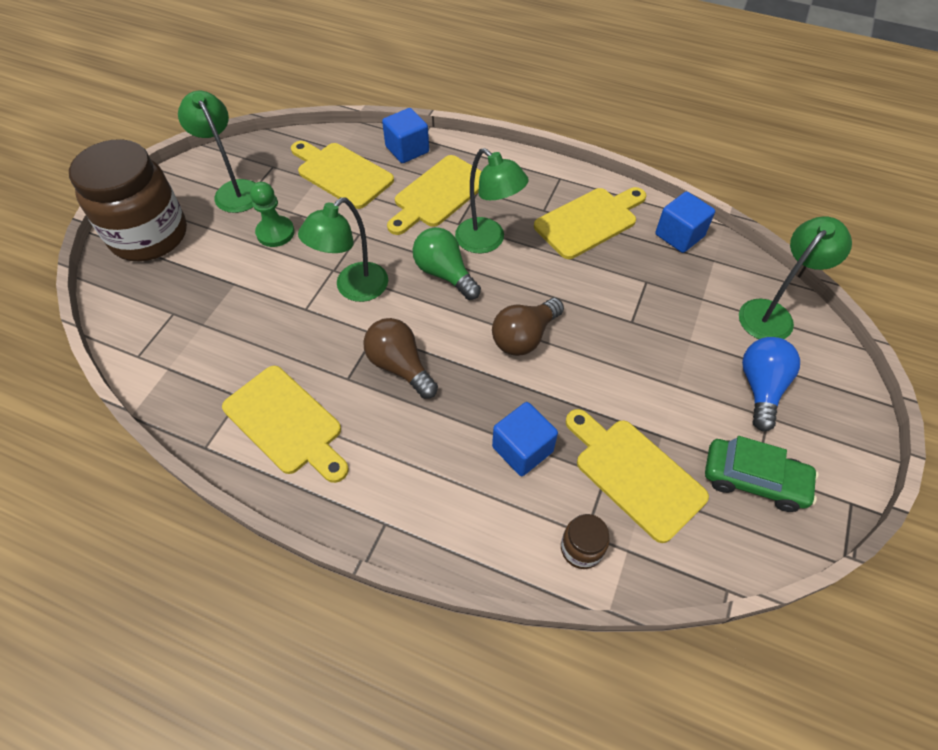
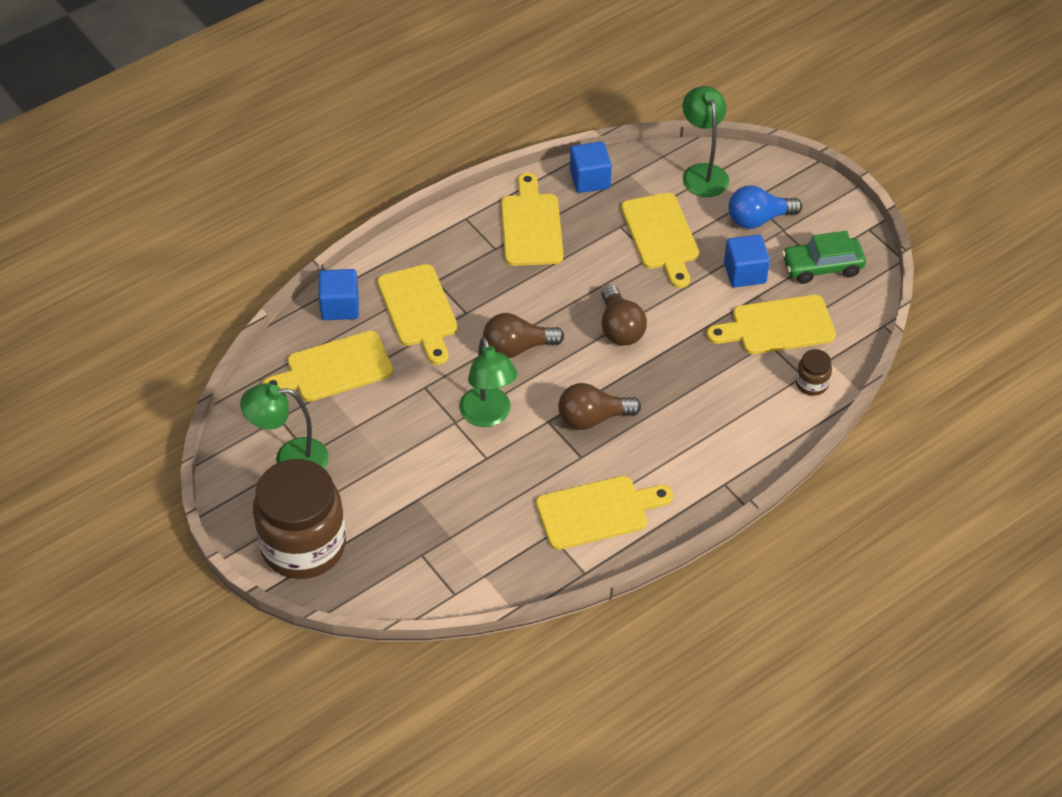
camera: 60 degrees left, 5 degrees down
green pawn [250,182,295,247] -> none
green light bulb [413,227,481,300] -> brown light bulb [483,313,564,358]
green lamp [455,148,529,254] -> none
blue cube [492,402,558,476] -> blue cube moved to [724,235,770,287]
green car [705,436,819,512] -> green car turned 150 degrees counterclockwise [782,231,866,284]
blue light bulb [742,337,800,431] -> blue light bulb turned 60 degrees counterclockwise [728,185,802,229]
none -> yellow cutting board [621,193,699,288]

